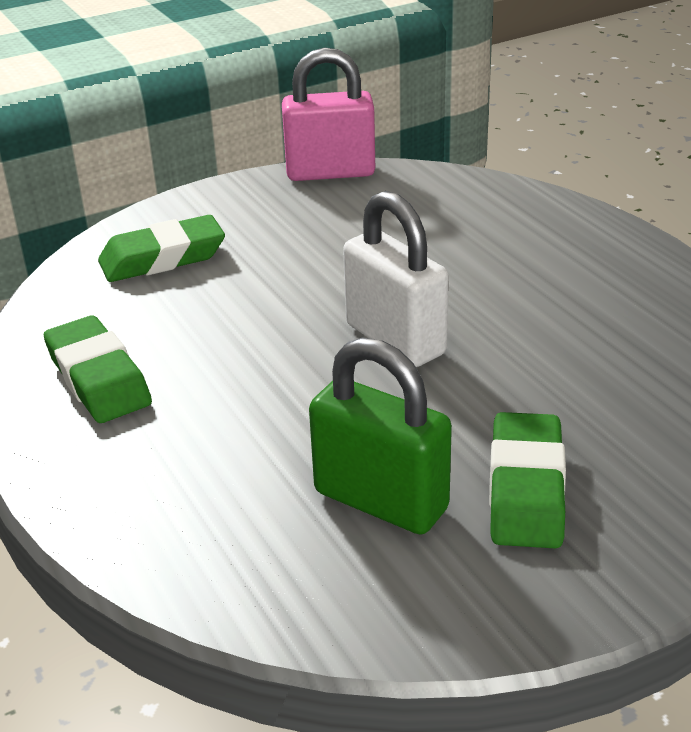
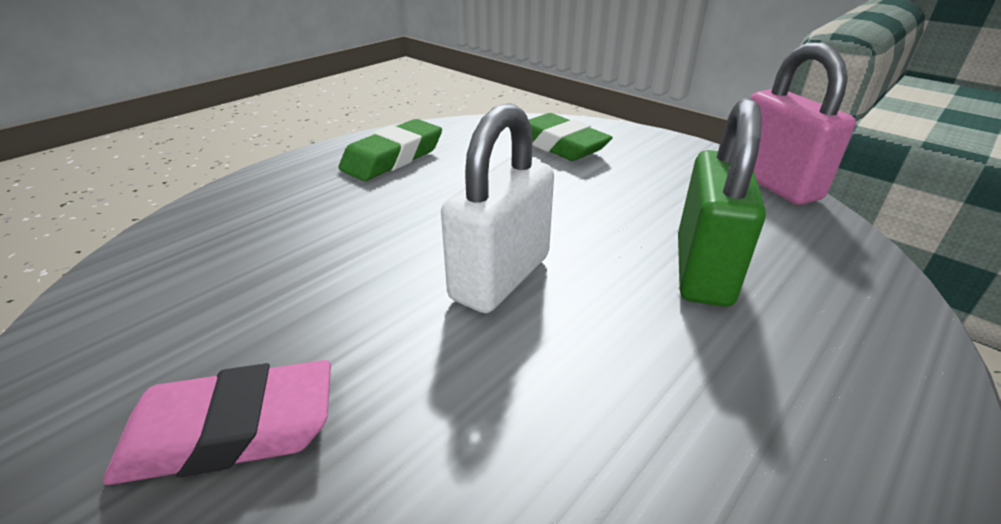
camera: 70 degrees right, 0 degrees up
green padlock [309,338,452,534] -> green padlock moved to [678,98,766,307]
green eraser [489,412,566,549] -> pink eraser [103,360,331,485]

